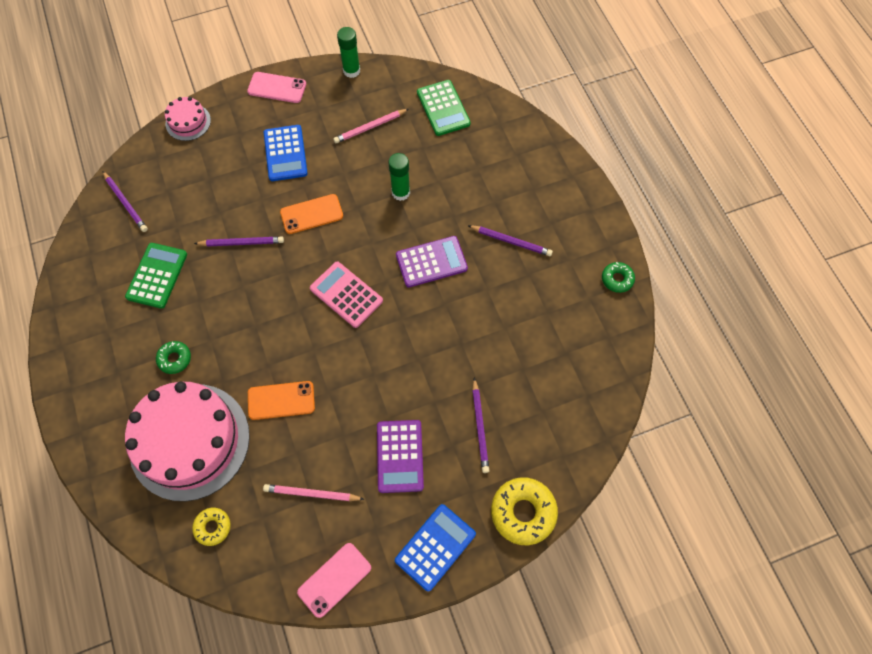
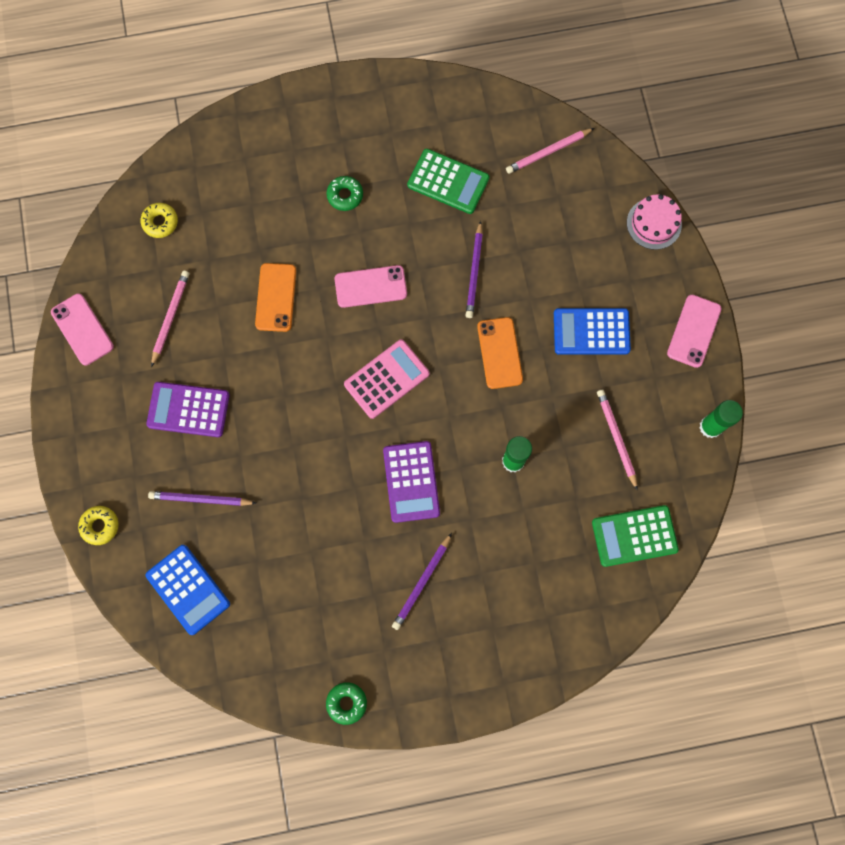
camera: 100 degrees right, 10 degrees up
purple pencil [103,171,148,232] -> pink pencil [506,128,594,174]
pink cake [125,382,250,501] -> none
blue calculator [395,504,476,592] -> blue calculator moved to [145,545,230,635]
yellow donut [491,477,558,545] -> yellow donut [78,506,118,545], size x0.56
none -> pink phone [335,265,407,308]

